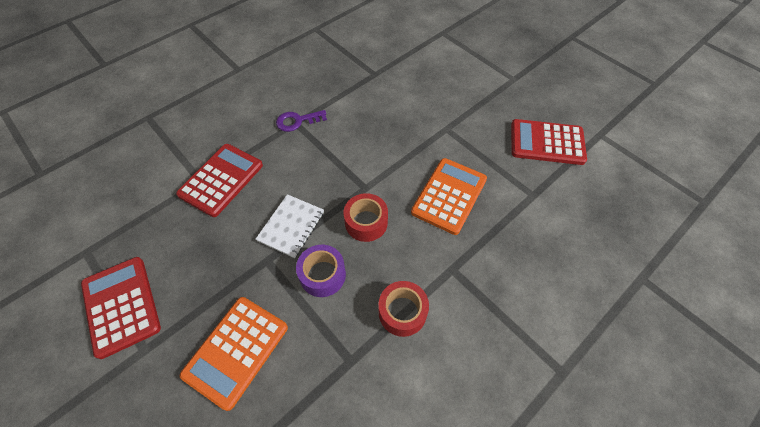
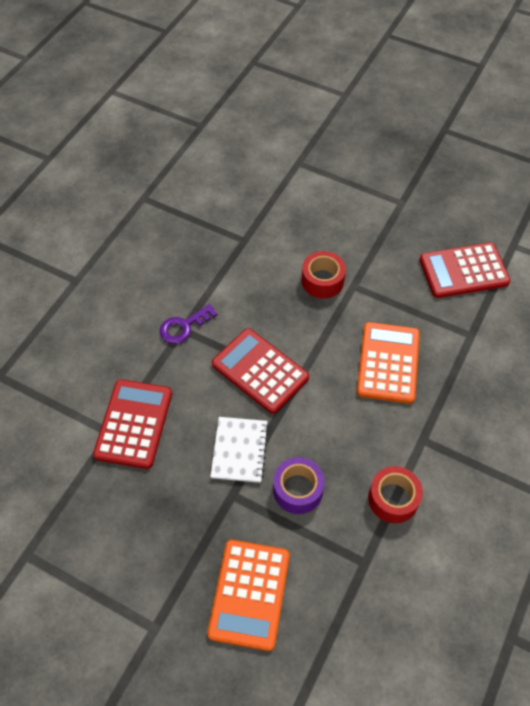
camera: 20 degrees left, 0 degrees up
red calculator [81,257,161,359] -> red calculator moved to [212,328,309,414]
red tape [344,193,388,242] -> red tape moved to [301,251,346,299]

